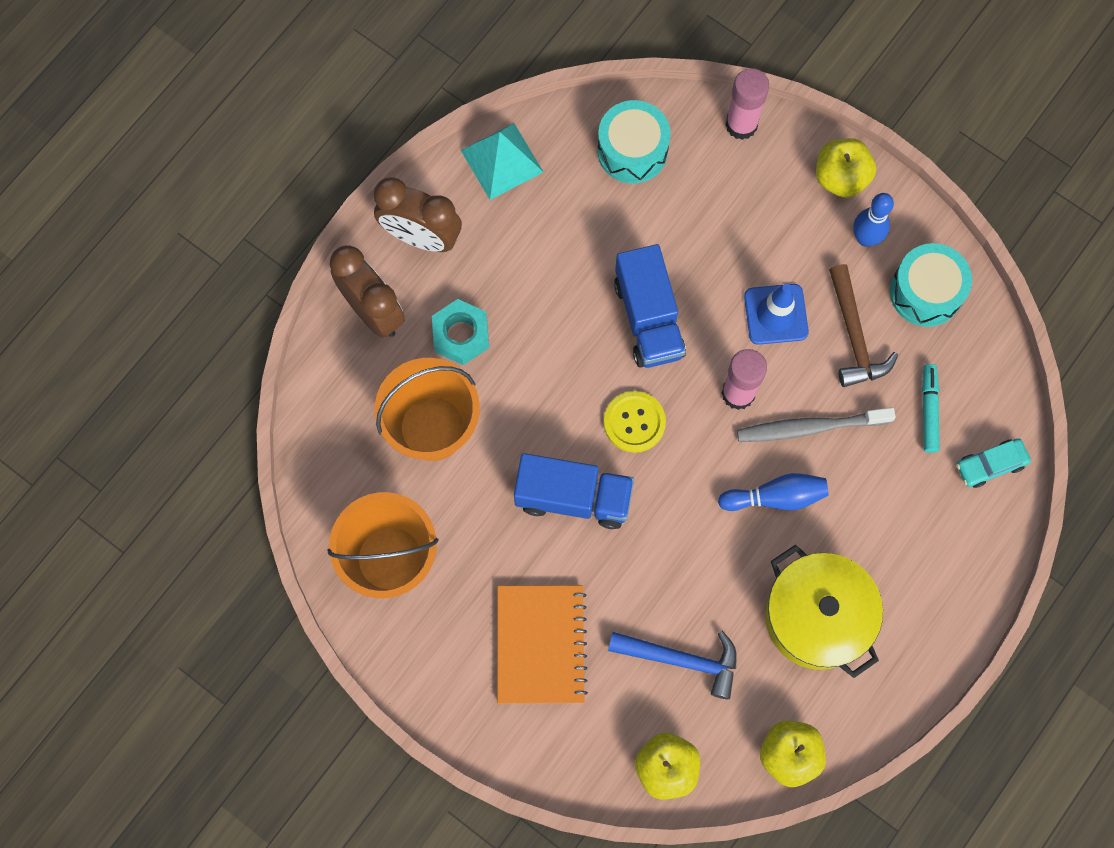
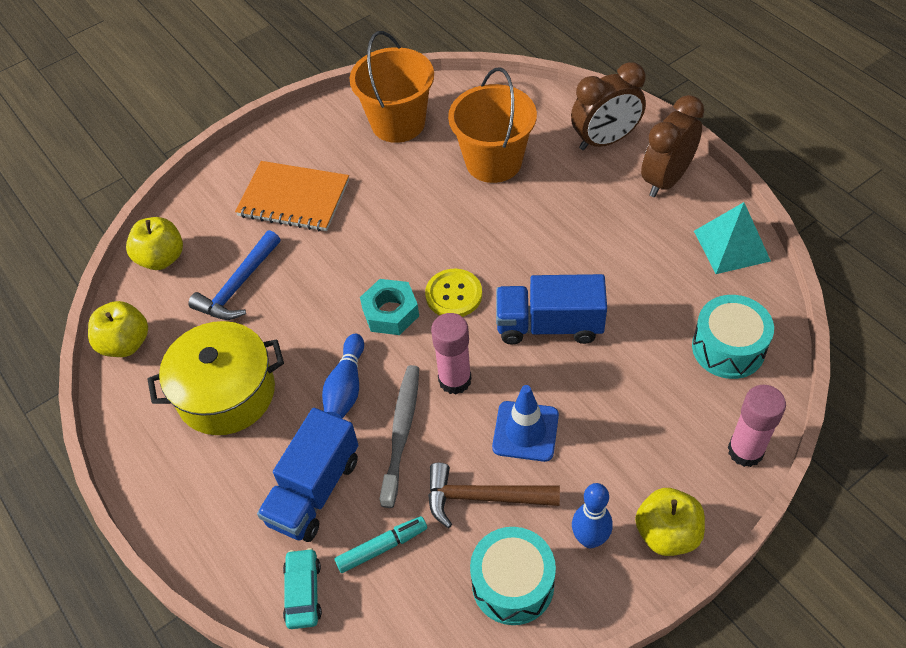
camera: 110 degrees right, 20 degrees down
turquoise nut [432,299,489,365] -> turquoise nut moved to [360,279,419,335]
blue truck [514,453,634,529] -> blue truck moved to [257,408,358,542]
turquoise marker [922,364,940,453] -> turquoise marker turned 45 degrees counterclockwise [334,516,427,573]

